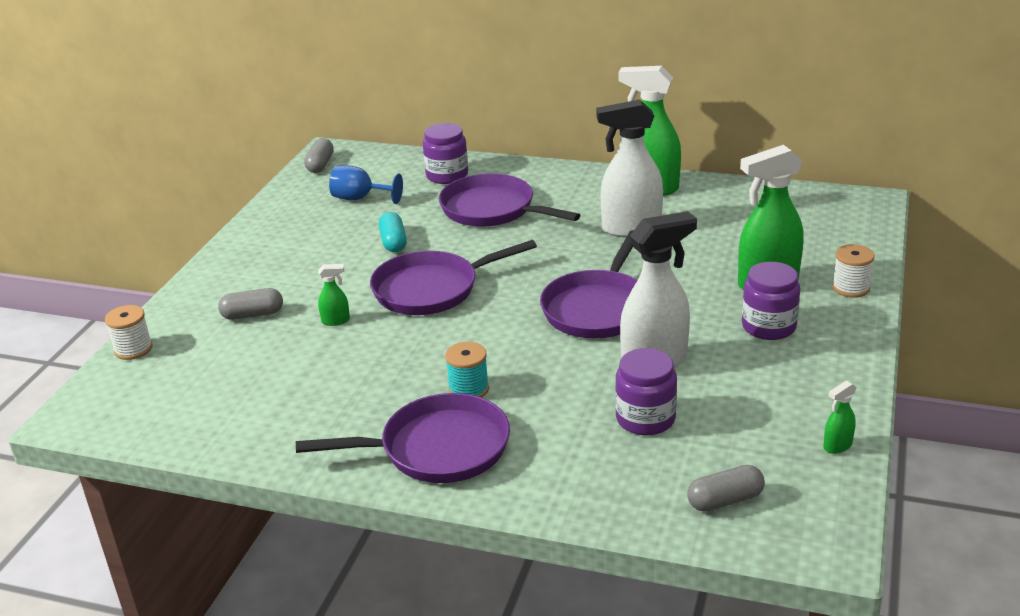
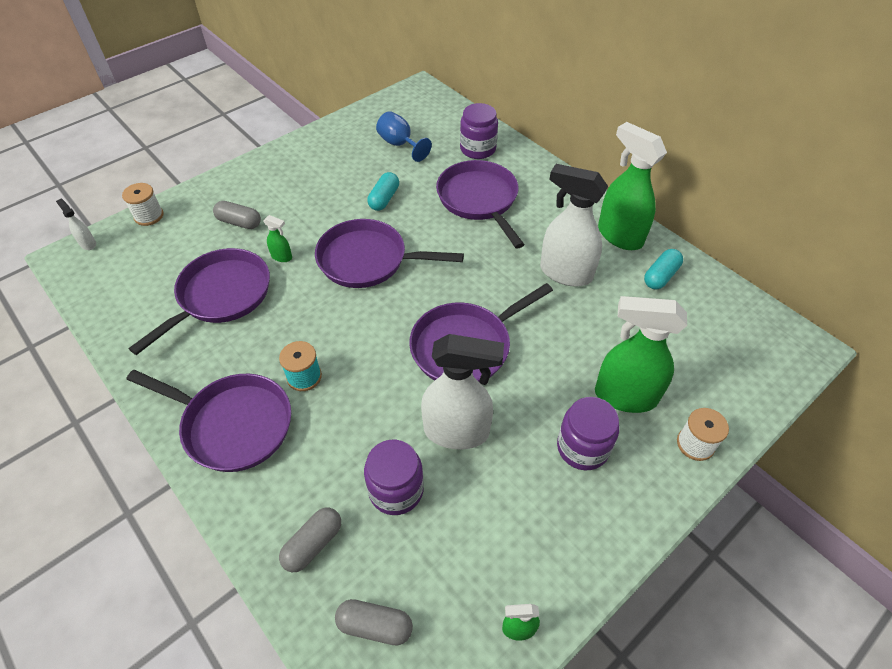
camera: 30 degrees right, 20 degrees up
grey capsule [304,138,334,173] -> grey capsule moved to [279,508,341,572]
none -> white spray bottle [56,199,96,250]
none -> purple pan [129,248,270,355]
none -> turquoise capsule [644,249,683,290]

